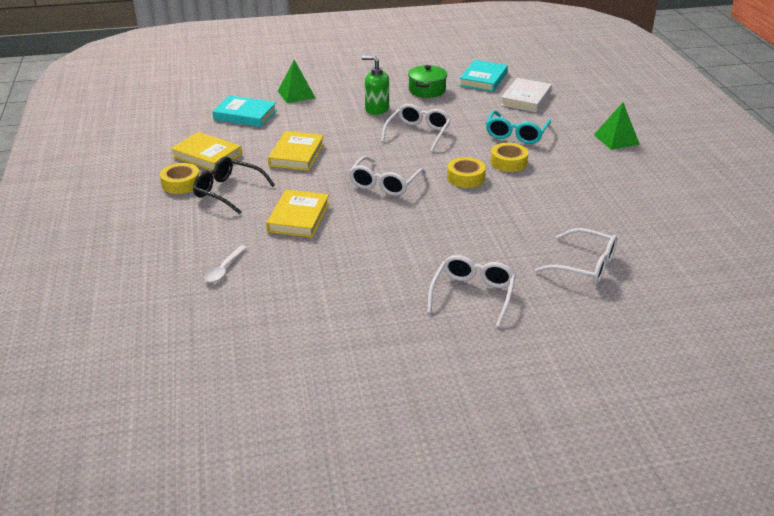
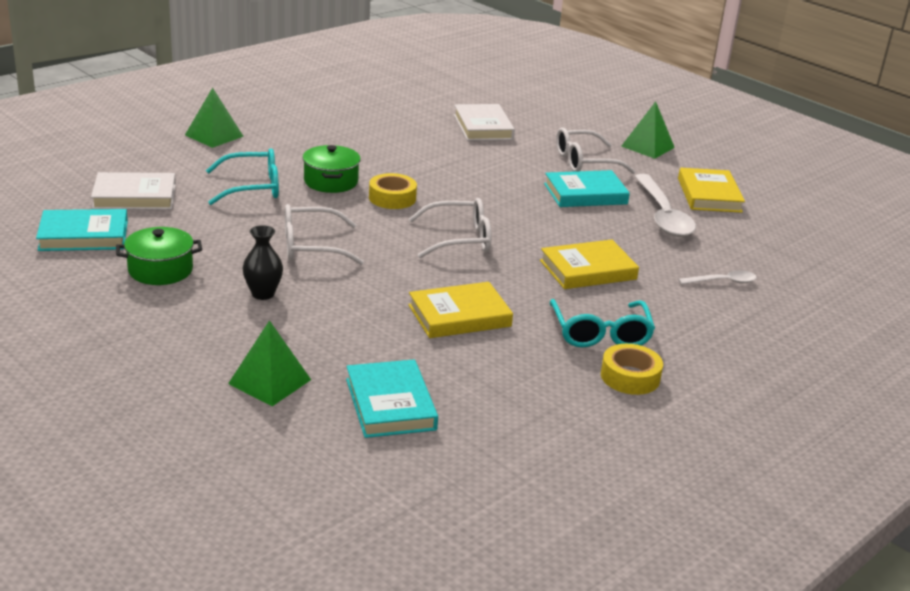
camera: 125 degrees left, 5 degrees down
yellow book [170,132,242,171] -> yellow book moved to [678,168,745,213]
black glasses [193,157,275,214] -> turquoise glasses [550,299,655,347]
green soap dispenser [362,56,389,115] -> black vase [243,225,283,300]
yellow tape [490,143,528,172] -> green pot [303,145,361,193]
white glasses [535,228,617,284] -> white book [454,104,515,141]
none -> turquoise book [544,170,630,207]
none -> green pyramid [621,101,675,159]
none -> white spoon [634,174,696,237]

